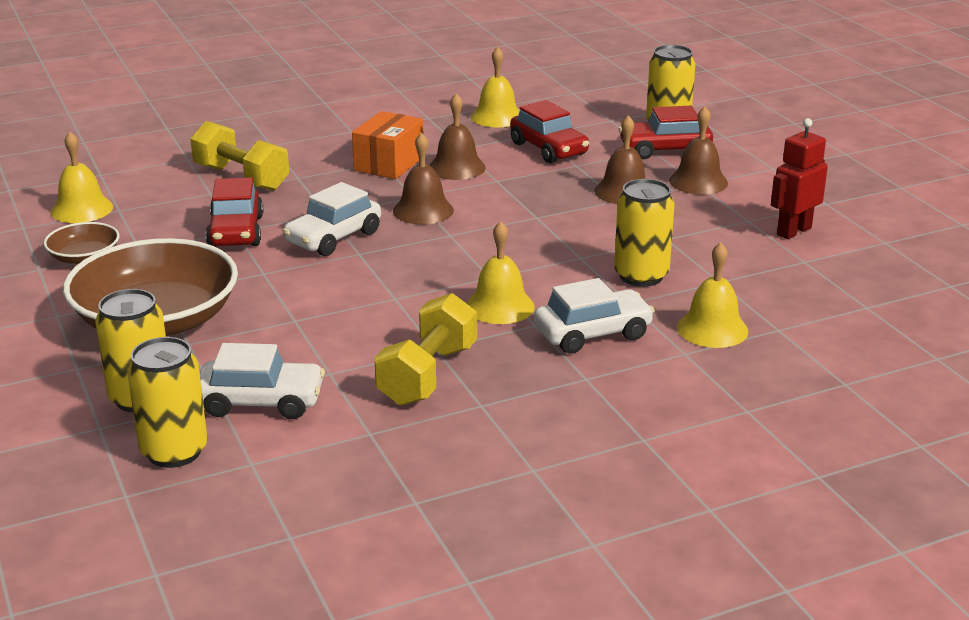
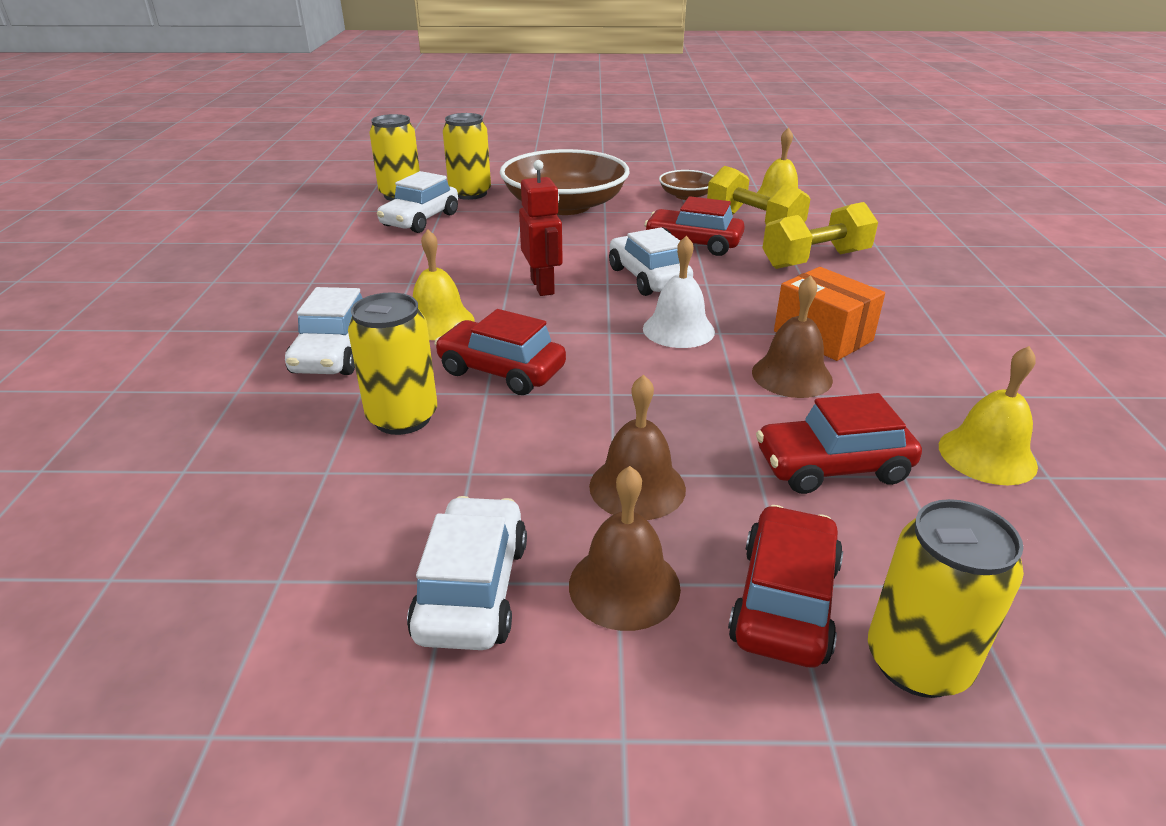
camera: 115 degrees right, 5 degrees up
yellow dumbbell [375,293,477,406] -> yellow dumbbell moved to [707,166,810,225]
brown bell [393,133,454,224] -> white bell [643,235,715,348]
yellow bell [677,242,748,348] -> none
red robot [771,118,828,239] -> red robot moved to [519,160,563,296]
none -> white car [407,496,527,650]
none -> red car [434,309,566,395]

